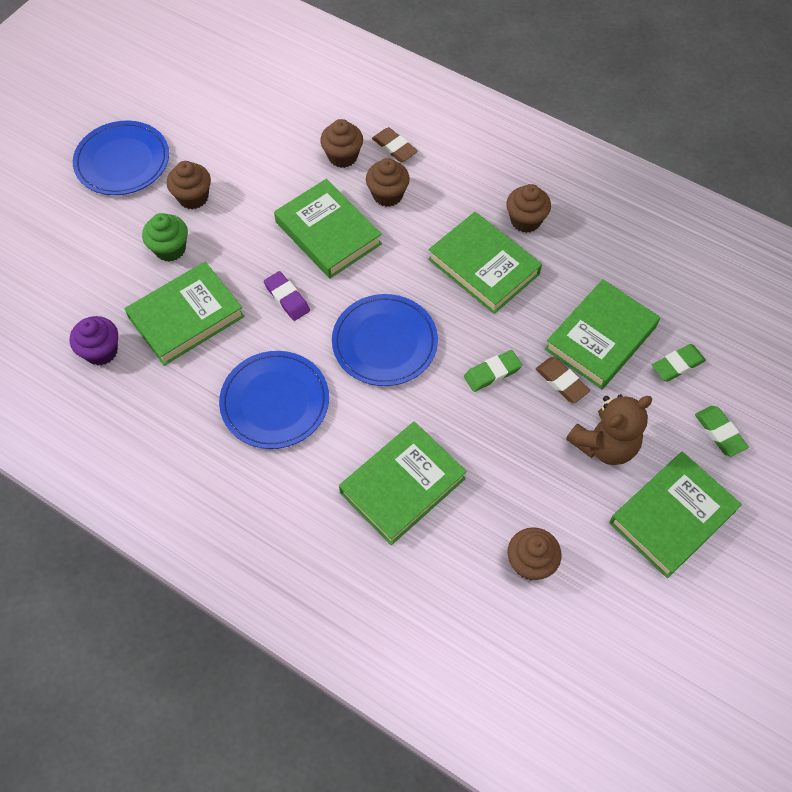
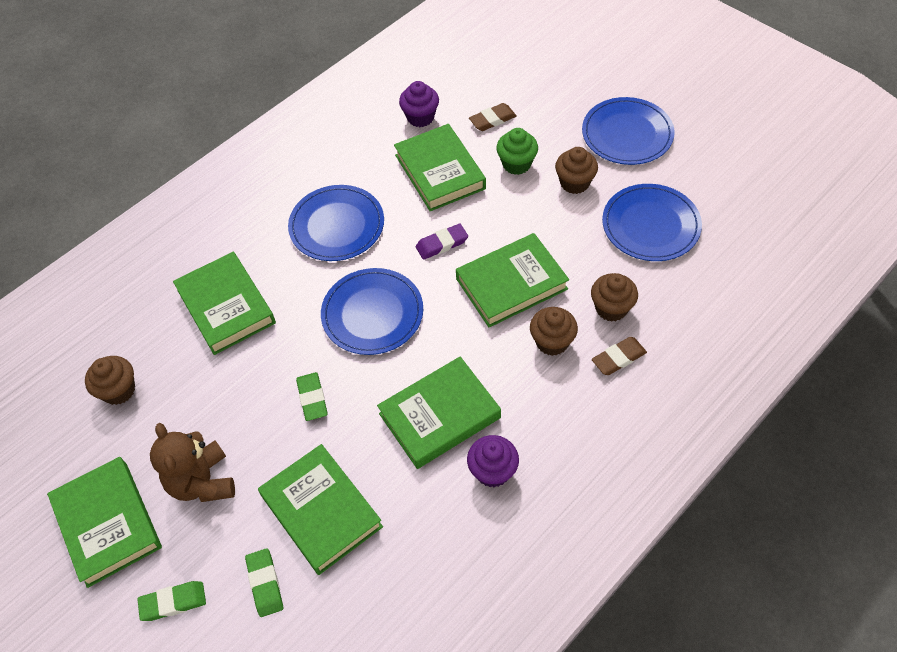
camera: 105 degrees right, 5 degrees down
brown cupcake [506,184,551,233] -> purple cupcake [467,435,519,488]
brown eraser [536,357,590,403] -> brown eraser moved to [469,103,517,131]
none -> blue plate [602,184,702,261]

